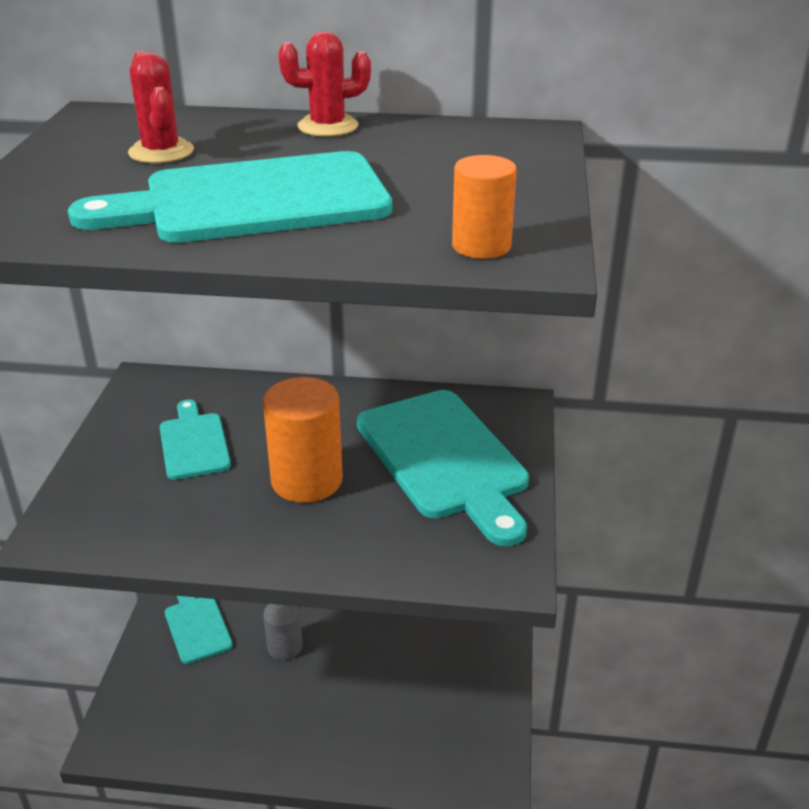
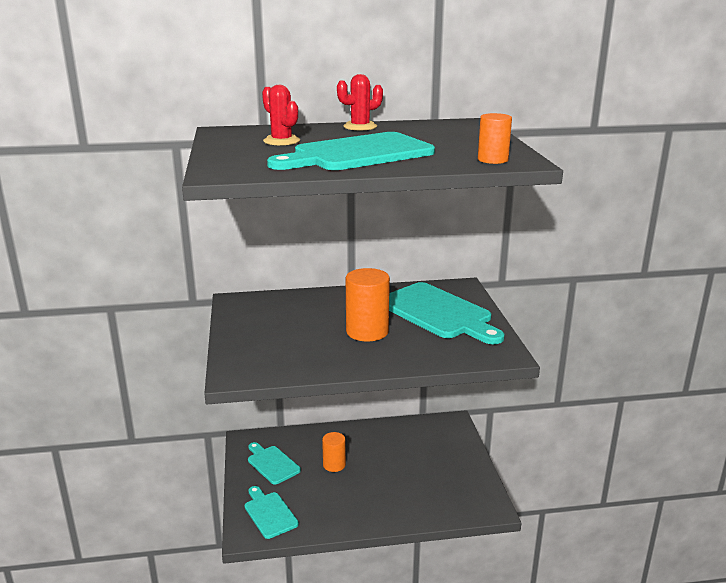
camera: 15 degrees left, 10 degrees down
turquoise cutting board [160,399,231,480] -> turquoise cutting board moved to [244,486,299,539]
grey cylinder [263,604,303,660] -> orange cylinder [322,432,346,472]

